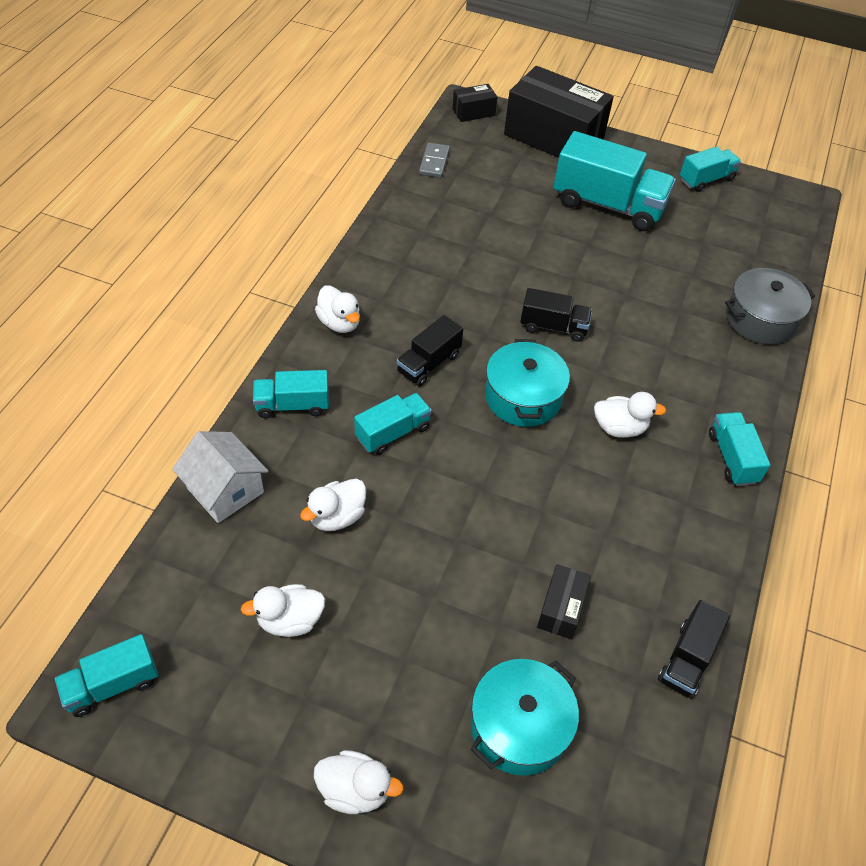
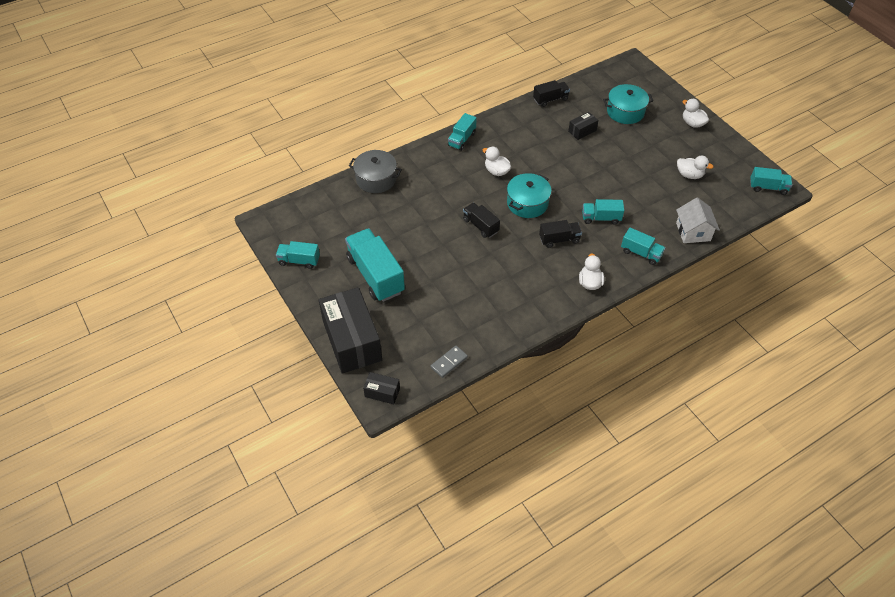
camera: 140 degrees left, 0 degrees up
white duck [300,479,366,531] -> none

